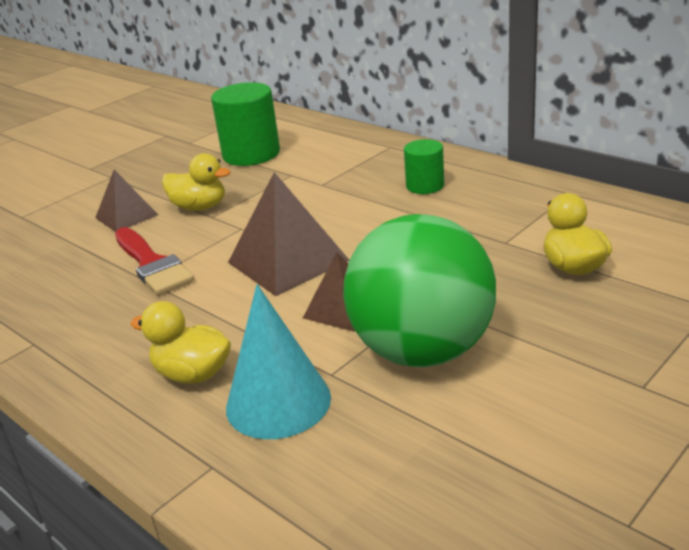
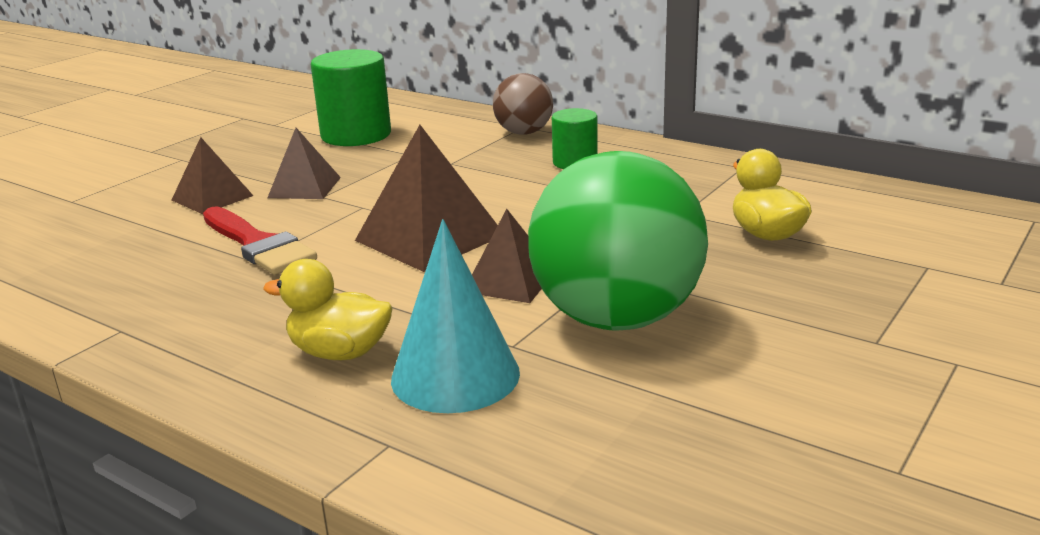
camera: 10 degrees left, 5 degrees down
yellow duck [162,153,231,211] -> brown pyramid [267,128,341,199]
none -> brown ball [493,73,553,135]

